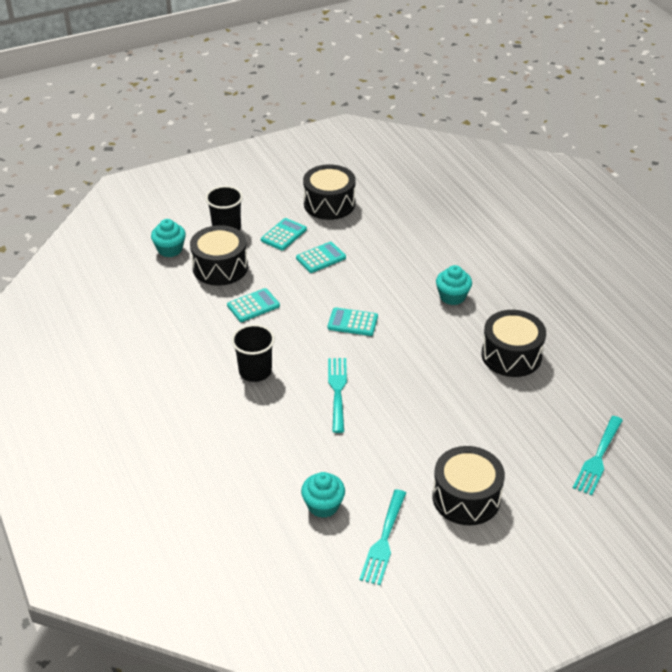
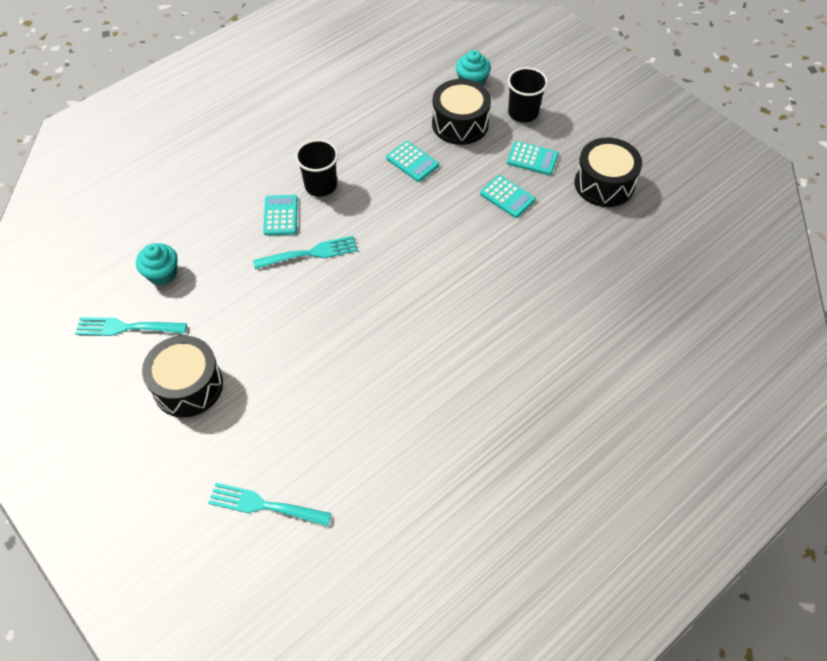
camera: 75 degrees right, 15 degrees up
turquoise calculator [328,307,378,336] -> turquoise calculator moved to [263,195,298,236]
turquoise cupcake [436,265,472,305] -> none
black drum [481,310,546,377] -> none

